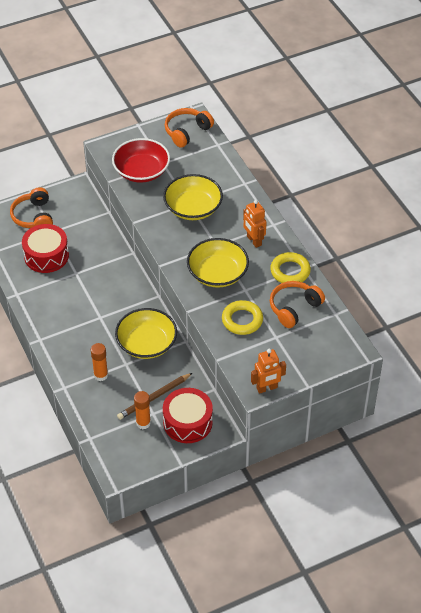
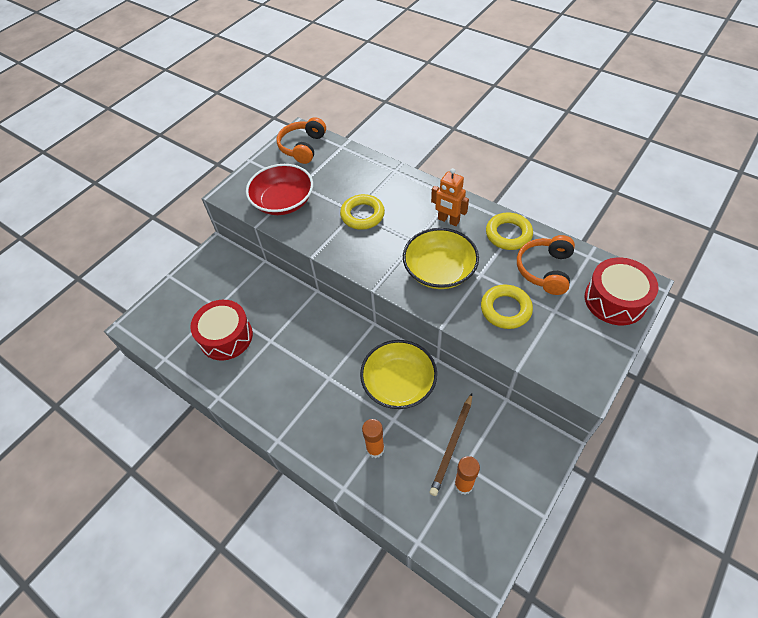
camera: 25 degrees left, 5 degrees up
orange headphones [10,187,53,228] -> none
yellow bowl [163,174,223,220] -> yellow ring [340,194,385,230]
red drum [163,388,213,443] -> red drum moved to [585,257,658,325]
orange robot [251,349,286,394] -> none

